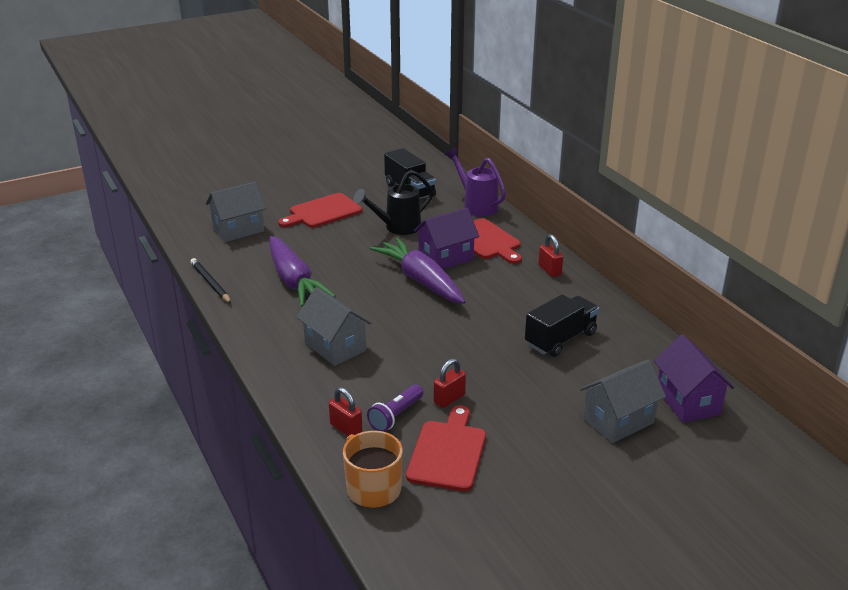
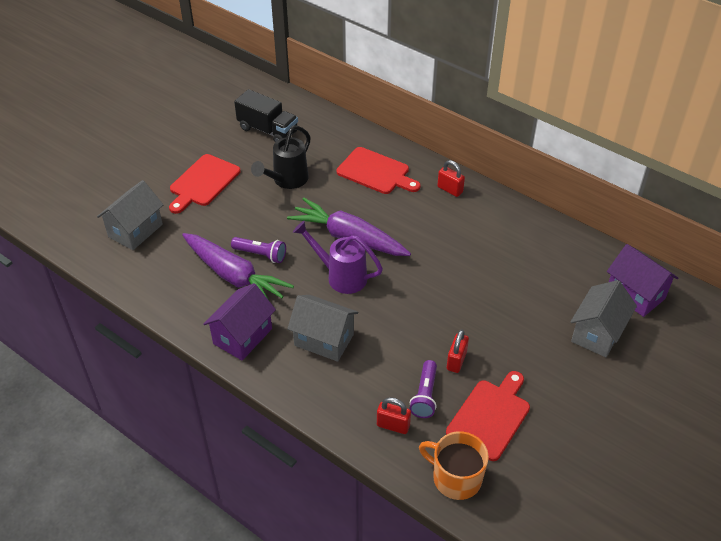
camera: 25 degrees left, 15 degrees up
black pencil [190,258,231,303] -> none
red cutting board [406,405,486,491] -> red cutting board turned 45 degrees clockwise [446,371,530,461]
purple house [414,208,479,269] -> purple house moved to [203,283,276,360]
purple watering can [445,148,506,217] -> purple watering can moved to [293,221,383,294]
black truck [525,294,599,357] -> none
none -> purple flashlight [231,237,286,263]

